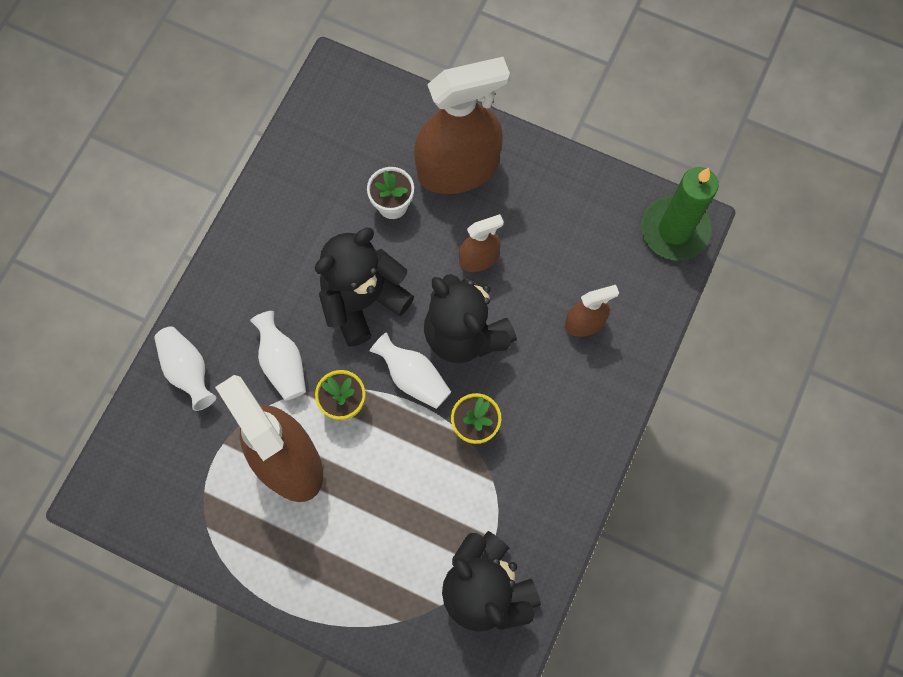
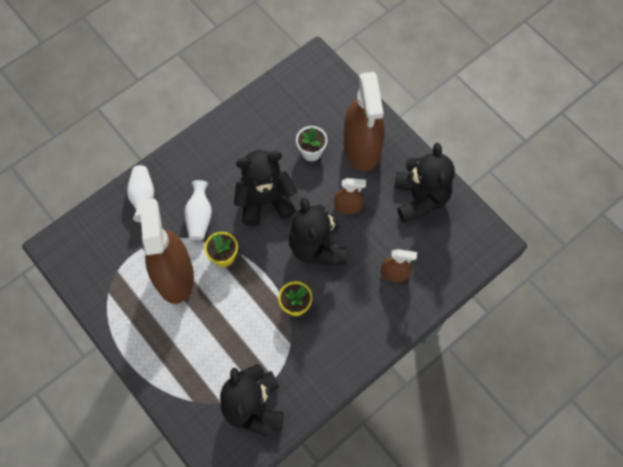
camera: 25 degrees right, 5 degrees down
white vase [370,332,451,409] -> none
brown spray bottle [414,57,510,194] -> brown spray bottle turned 75 degrees clockwise [344,72,385,171]
green candle [641,167,719,261] -> none
none -> black teddy bear [394,143,455,223]

